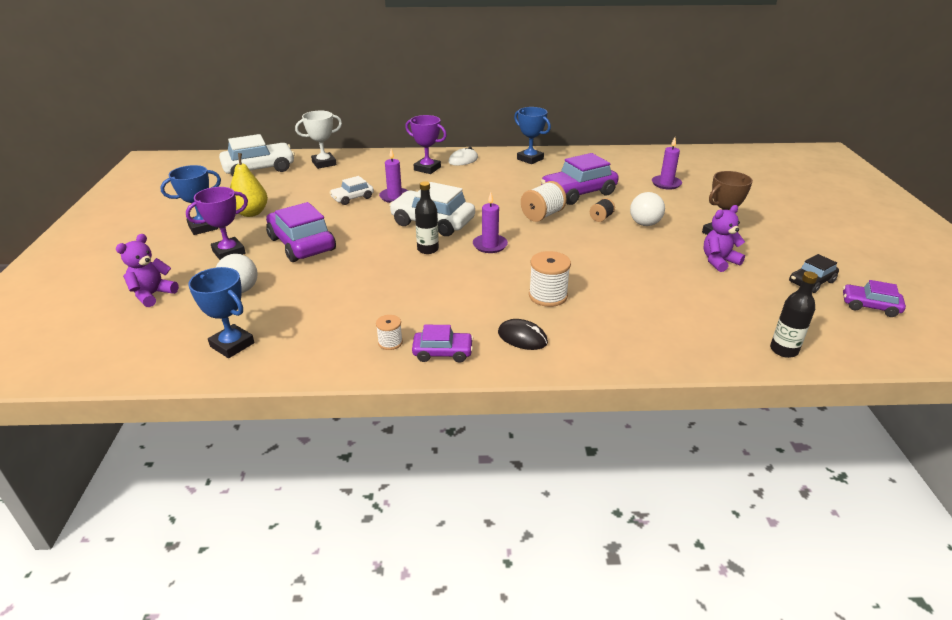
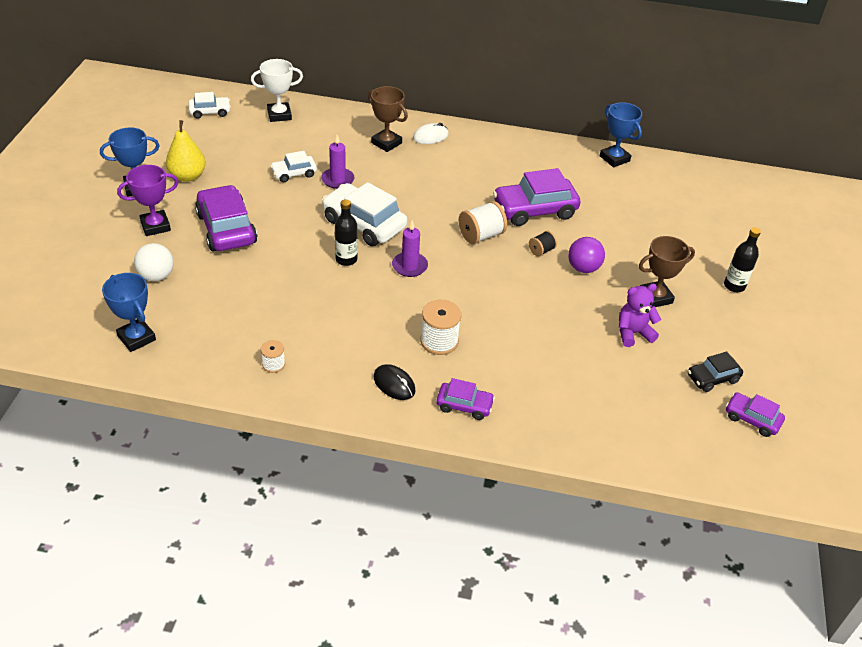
camera: 10 degrees right, 10 degrees up
purple teddy bear [116,234,179,307] -> none
white car [219,134,295,176] -> white car [188,92,231,119], size x0.54
purple trophy [405,115,447,174] -> brown trophy [368,86,408,152]
purple car [412,325,473,363] -> purple car moved to [436,378,495,420]
blue trophy [514,107,551,164] -> blue trophy moved to [600,102,642,167]
white ball [630,192,665,226] -> purple ball [568,237,605,273]
purple candle [652,137,682,190] -> none
black bottle [770,271,818,358] -> black bottle moved to [724,227,761,292]

